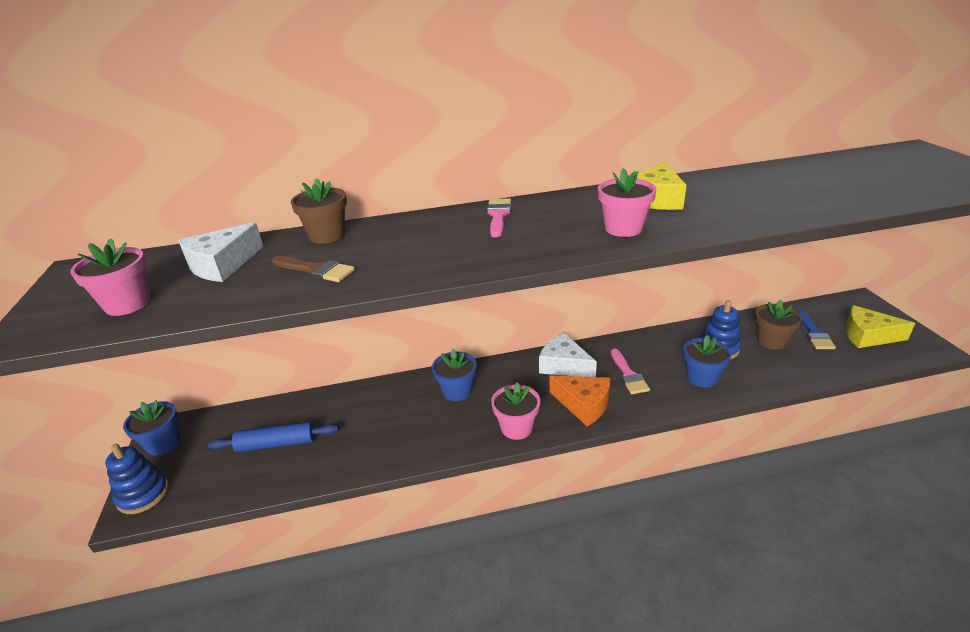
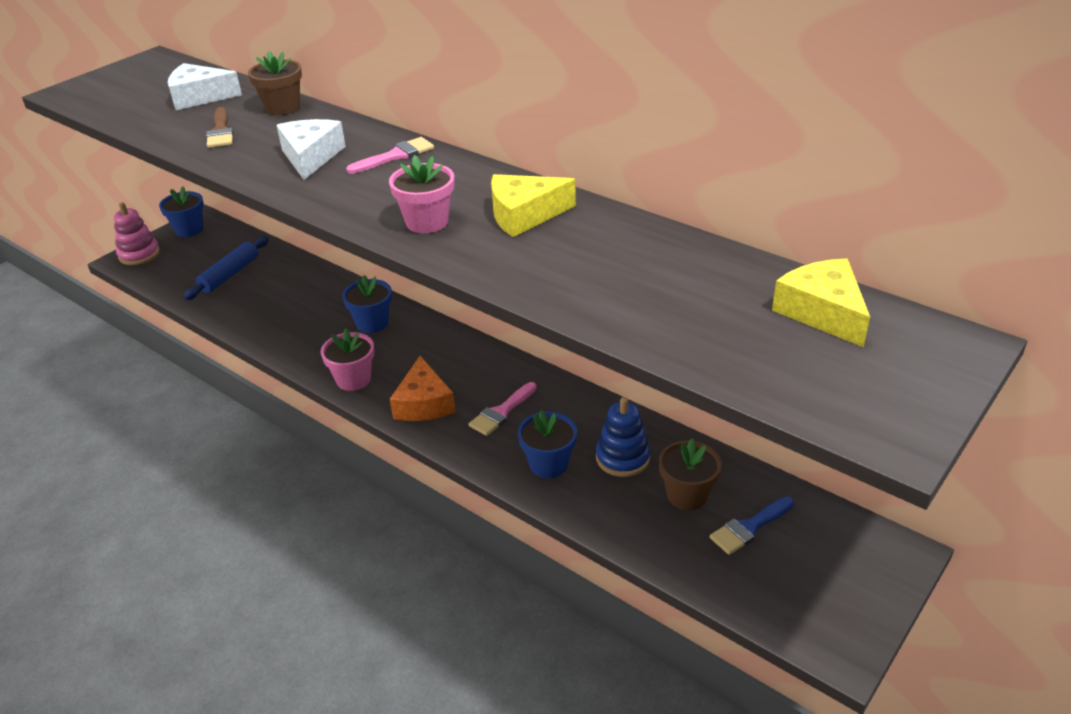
camera: 50 degrees right, 5 degrees up
pink flower pot [70,238,150,316] -> none
blue stacking toy [105,444,169,514] -> pink stacking toy [114,203,160,265]
blue rolling pin [208,421,339,452] -> blue rolling pin turned 75 degrees clockwise [183,236,269,300]
white cheese [539,333,597,377] -> white cheese moved to [276,119,346,180]
yellow cheese [845,305,915,348] -> yellow cheese moved to [772,259,870,347]

